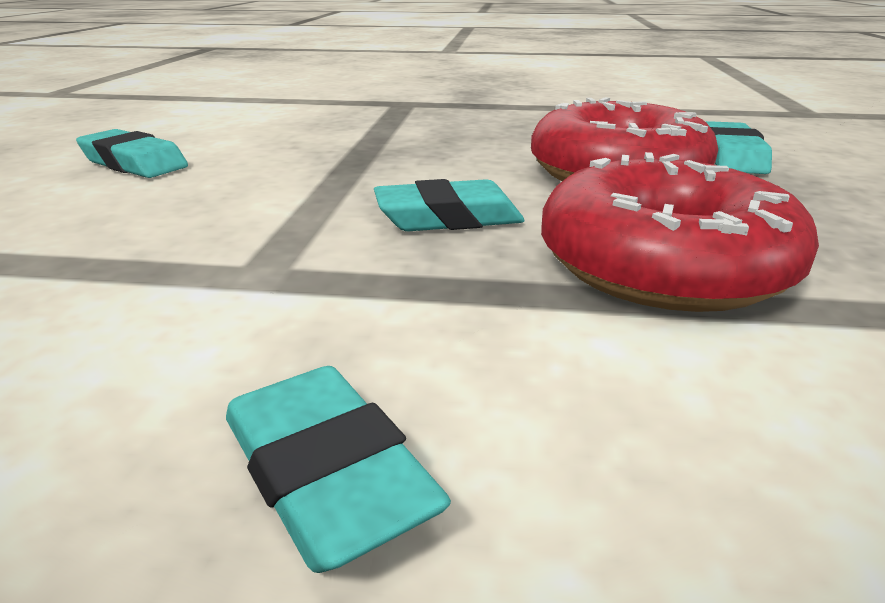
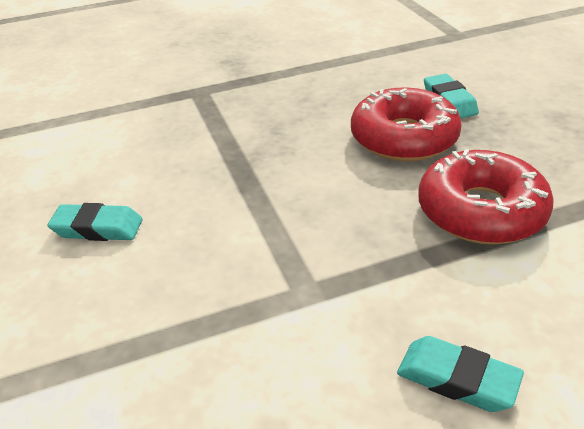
camera: 25 degrees left, 10 degrees up
turquoise eraser [374,179,524,231] -> none

